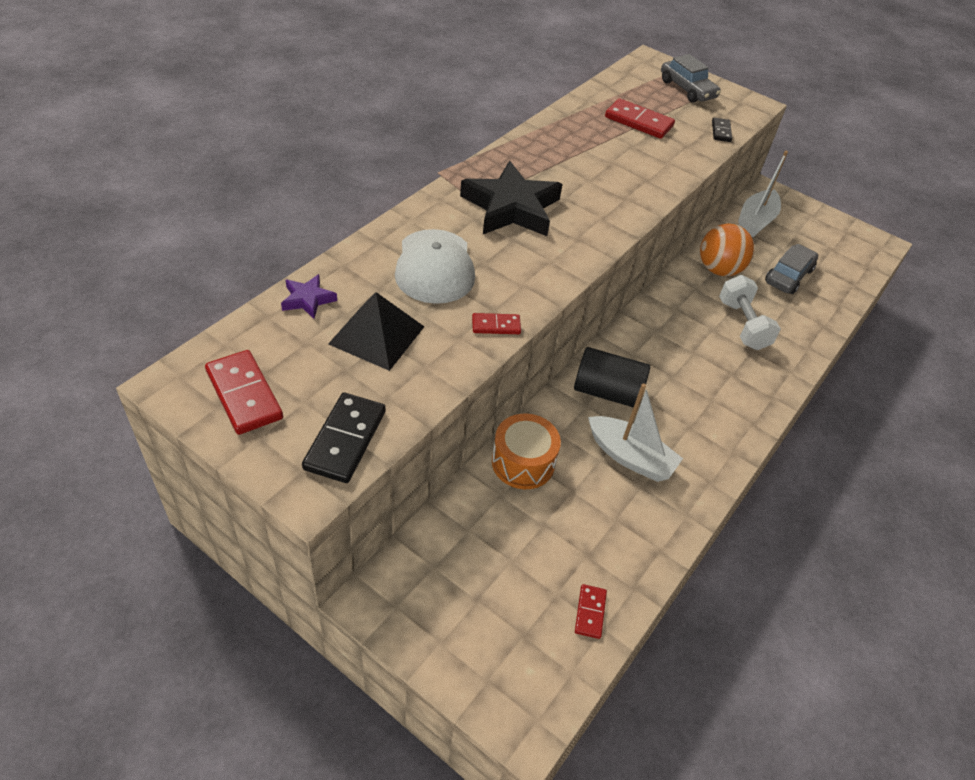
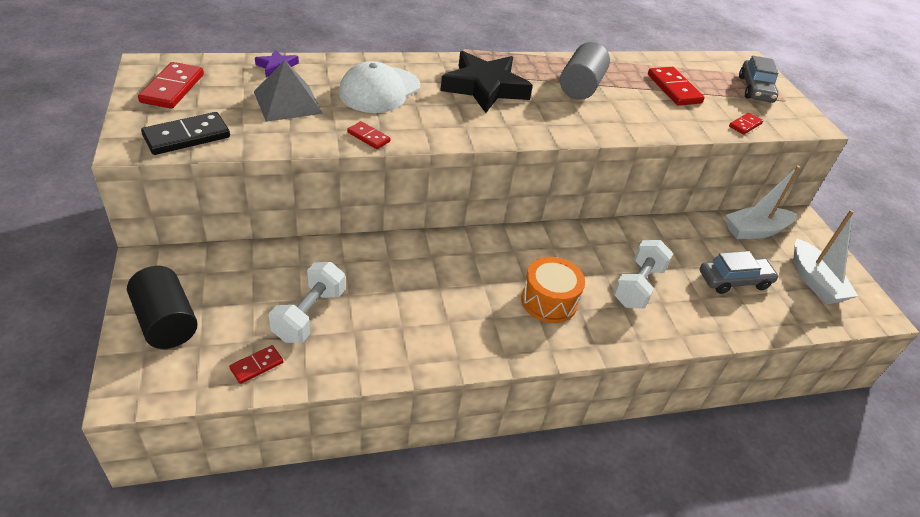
camera: 40 degrees right, 5 degrees down
black pyramid [328,292,424,371] -> grey pyramid [254,60,323,122]
orange drum [492,414,561,489] -> orange drum moved to [521,257,585,323]
black cylinder [574,347,650,407] -> black cylinder moved to [127,266,198,349]
white boat [588,383,683,482] -> white boat moved to [794,210,858,304]
orange ball [700,223,754,276] -> none
black domino [712,118,732,142] -> red domino [729,113,763,135]
none -> white dumbbell [269,262,345,343]
none -> grey cylinder [560,42,610,100]

